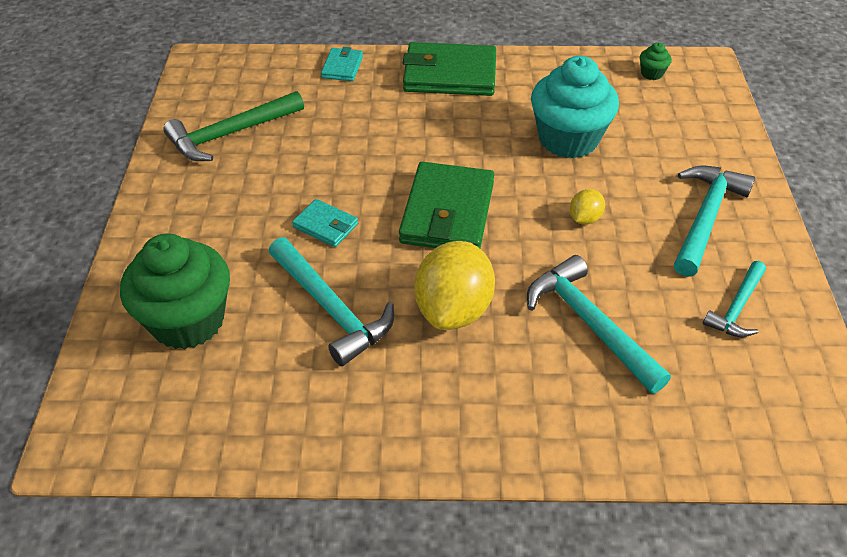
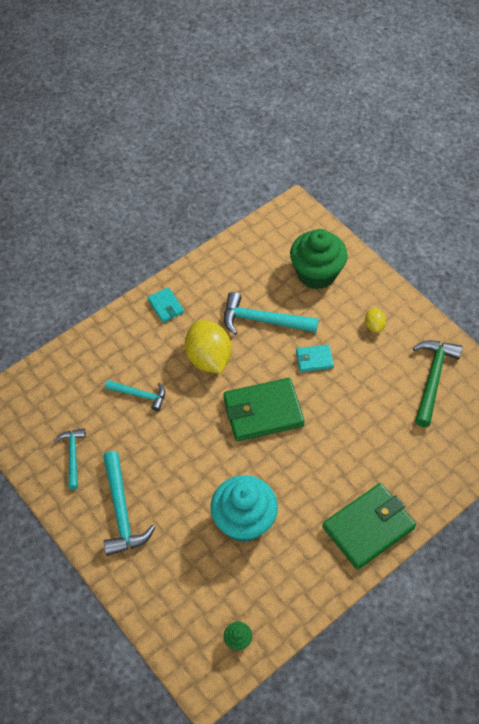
camera: 140 degrees right, 10 degrees up
turquoise wallet [321,47,363,81] -> turquoise wallet moved to [147,287,184,323]
green wallet [399,162,494,248] -> green wallet turned 75 degrees counterclockwise [223,378,305,441]
turquoise hammer [527,255,671,394] -> turquoise hammer [105,380,165,411], size x0.62
yellow lemon [570,189,605,225] -> yellow lemon moved to [365,307,386,333]

